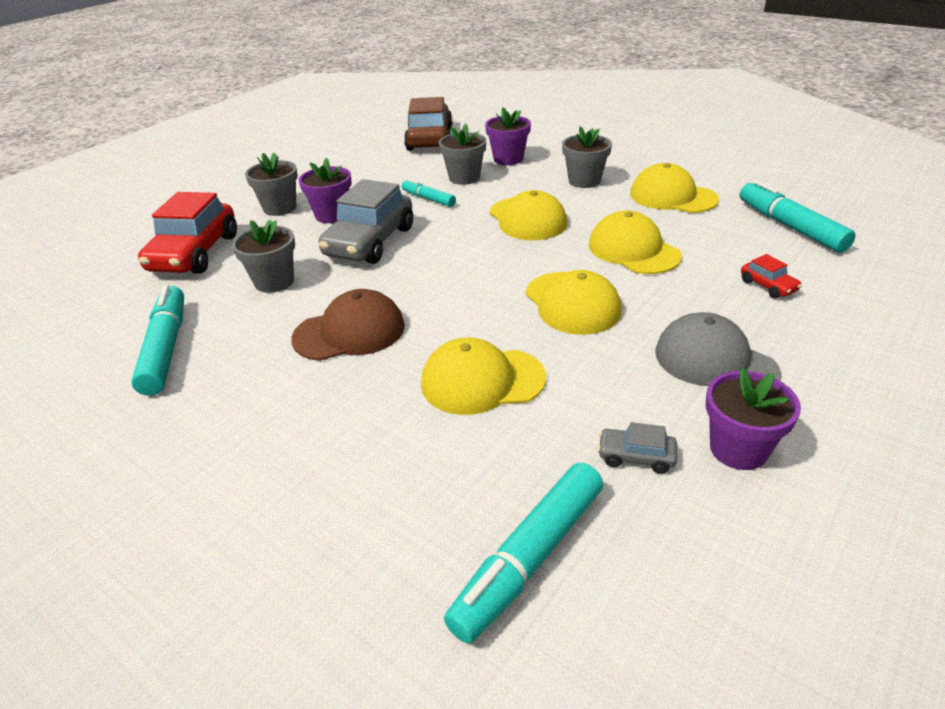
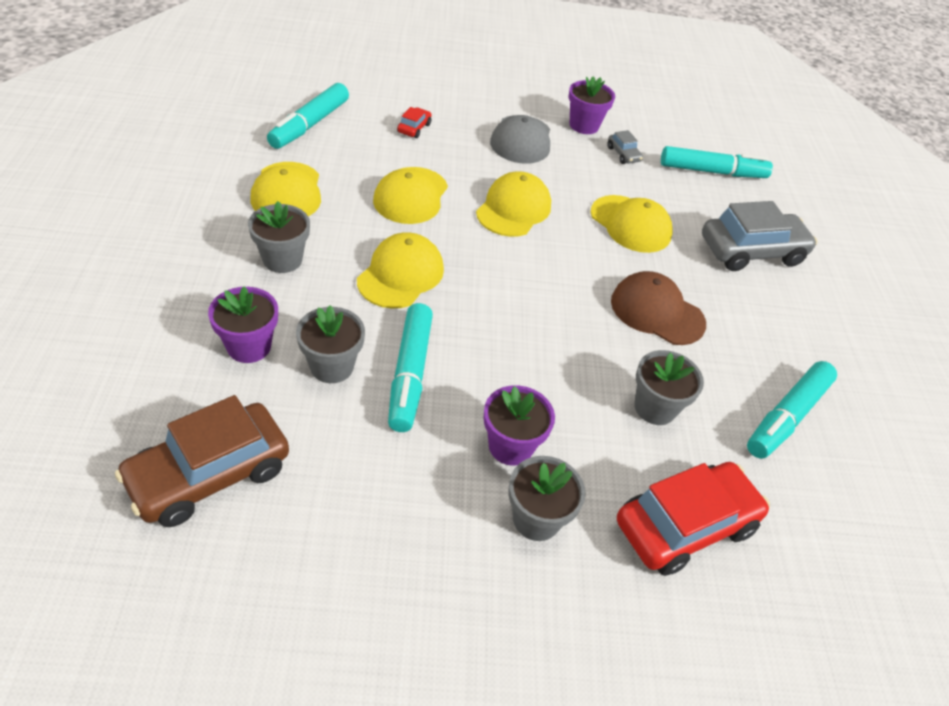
camera: 135 degrees left, 10 degrees up
grey car [318,179,413,264] -> grey car moved to [702,201,817,271]
turquoise marker [402,179,456,207] -> turquoise marker [388,303,433,432], size x1.74

